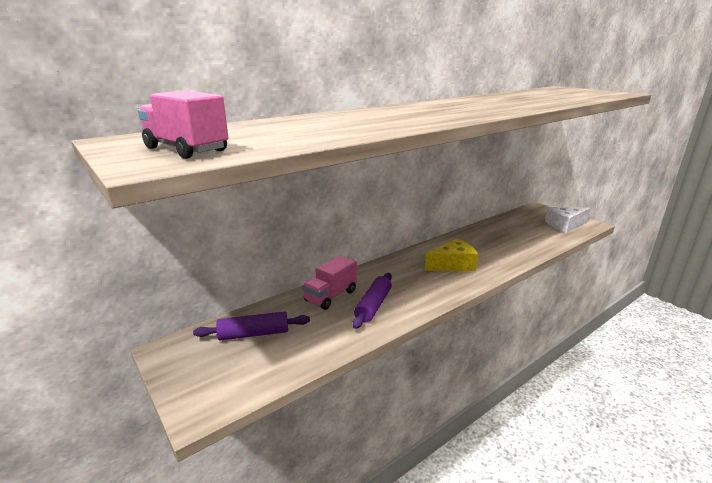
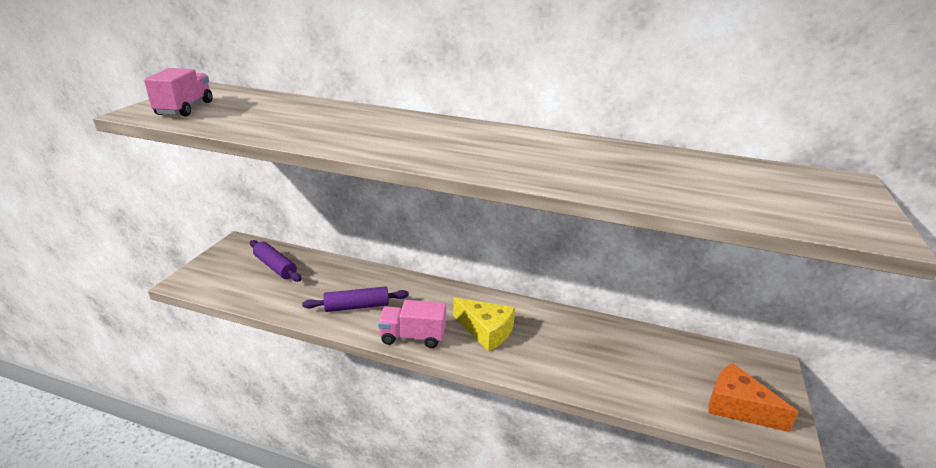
camera: 55 degrees right, 5 degrees up
pink truck [302,255,357,310] -> pink truck moved to [378,300,446,348]
white cheese [545,207,590,233] -> orange cheese [708,363,799,432]

